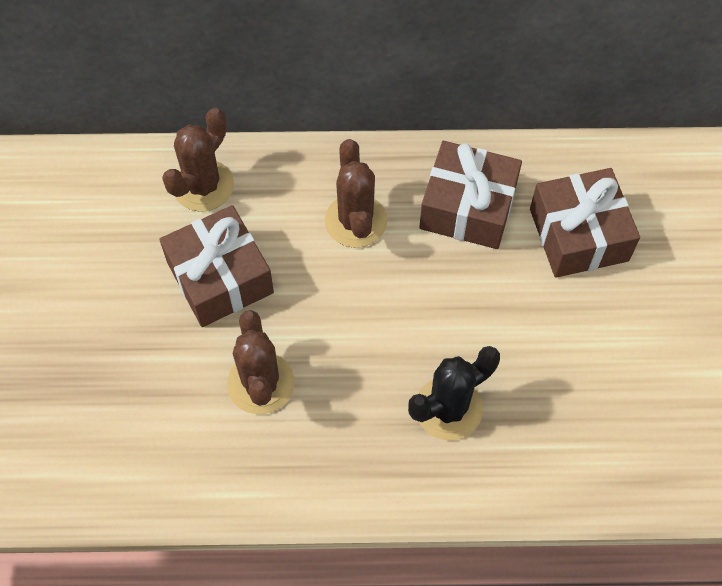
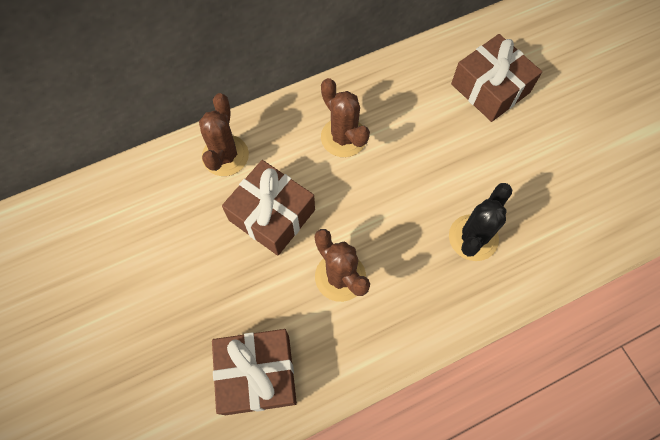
camera: 25 degrees left, 5 degrees up
brown gift [419,141,522,249] -> brown gift moved to [212,329,297,415]

